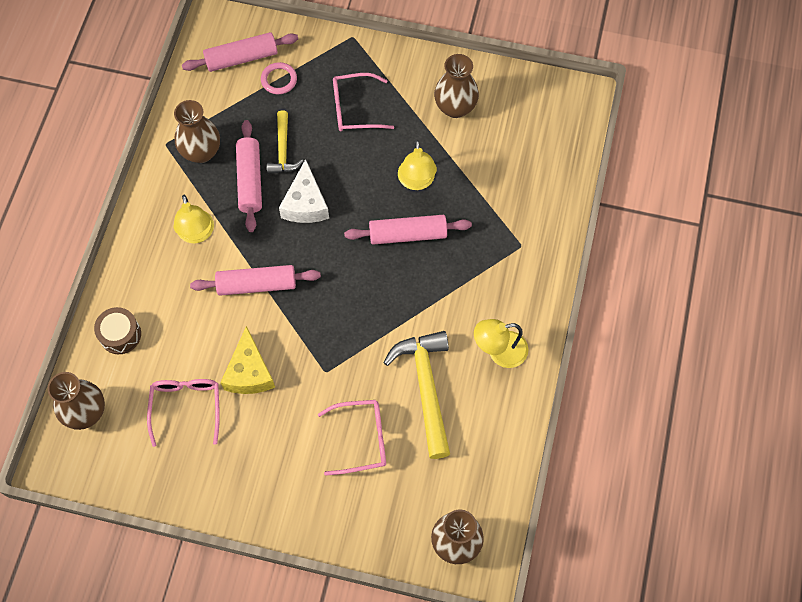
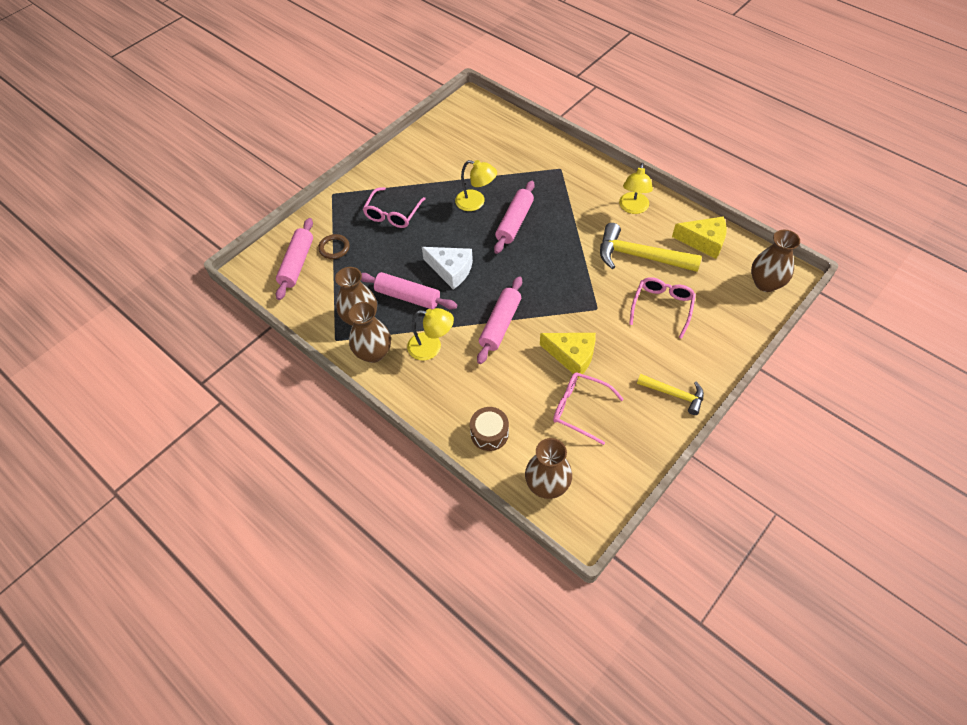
camera: 60 degrees left, 10 degrees down
pink ring [261,62,297,94] -> brown ring [318,234,350,259]
yellow hammer [267,110,304,174] -> yellow hammer moved to [637,374,704,415]
brown vase [434,54,479,118] -> brown vase moved to [348,302,391,363]
none -> yellow cheese [672,216,727,259]

